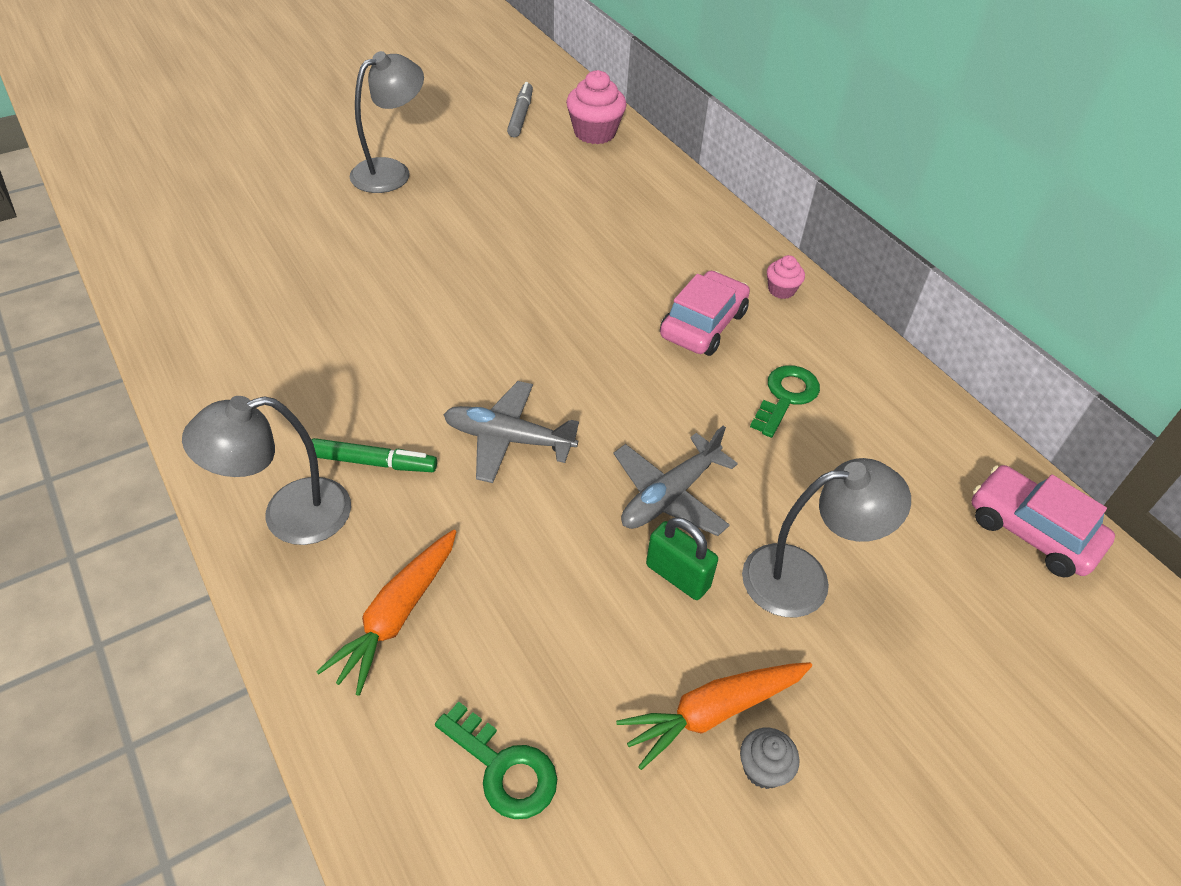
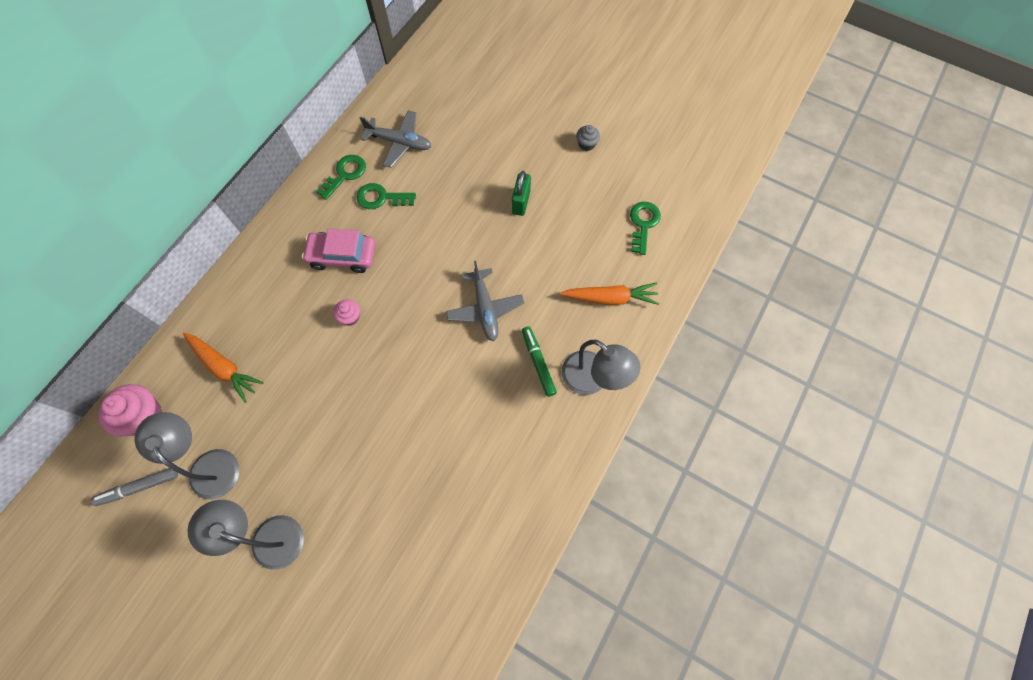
camera: 115 degrees left, 20 degrees up
grey plane [614,426,738,536] -> grey plane moved to [360,110,431,168]
orange carrot [616,662,812,770] -> orange carrot moved to [183,333,264,403]
grey lamp [742,458,911,617] -> grey lamp moved to [134,412,239,499]
pink cupcake [767,255,805,299] -> pink cupcake moved to [333,299,360,326]
pink car [971,465,1115,577] -> none
none -> green key [316,155,366,200]

